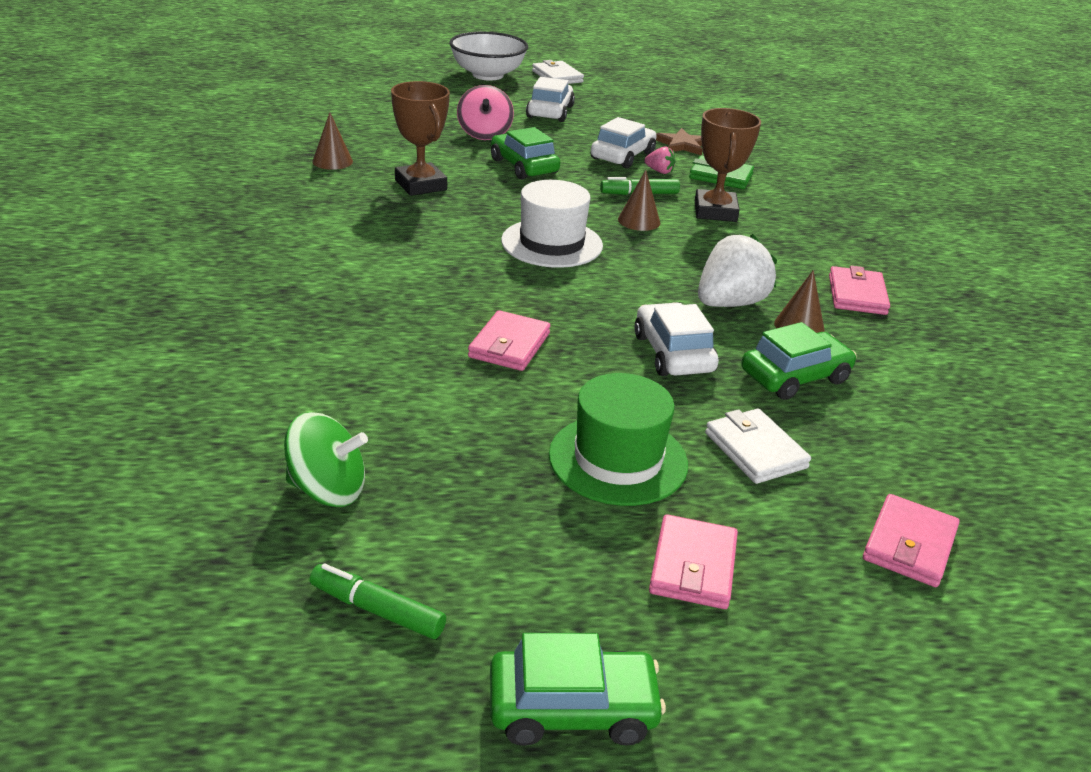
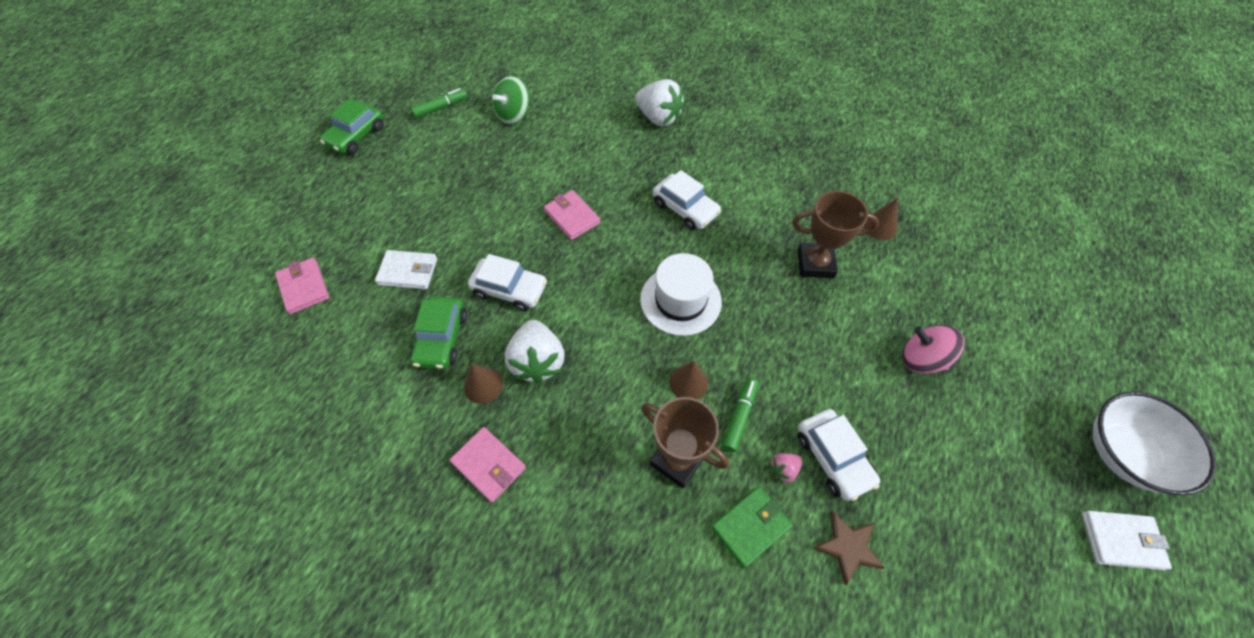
camera: 125 degrees right, 25 degrees up
green car [491,127,560,180] -> none
white car [526,77,575,122] -> white car moved to [653,170,721,230]
green hat [549,373,688,506] -> none
pink wallet [649,514,738,609] -> none
none -> white strawberry [635,79,685,127]

